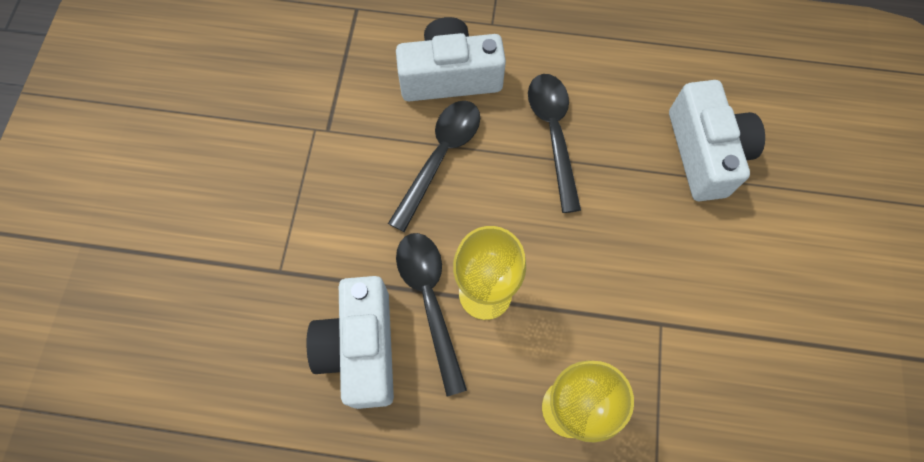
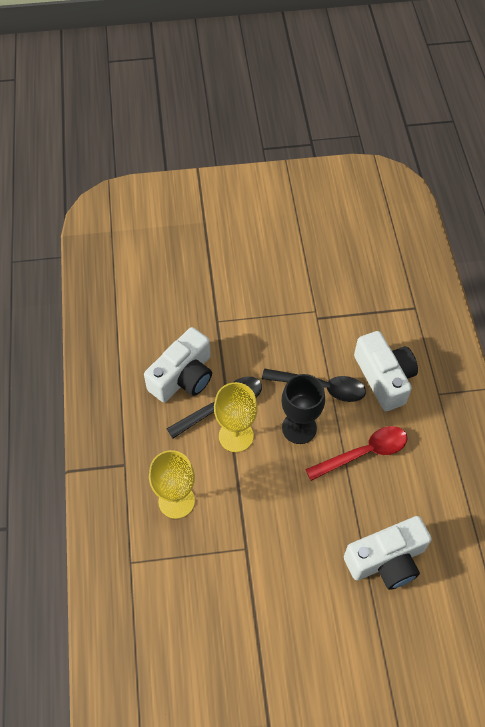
camera: 75 degrees right, 10 degrees down
white camera [306,276,394,409] -> white camera turned 150 degrees clockwise [144,327,212,402]
black spoon [528,74,581,213] -> red spoon [305,426,408,481]
none -> black goblet [282,374,325,444]

